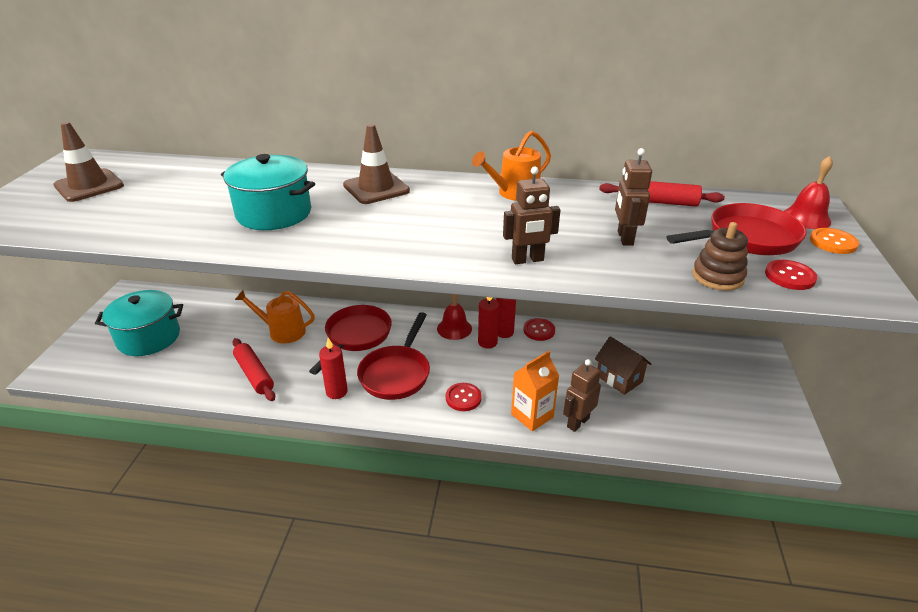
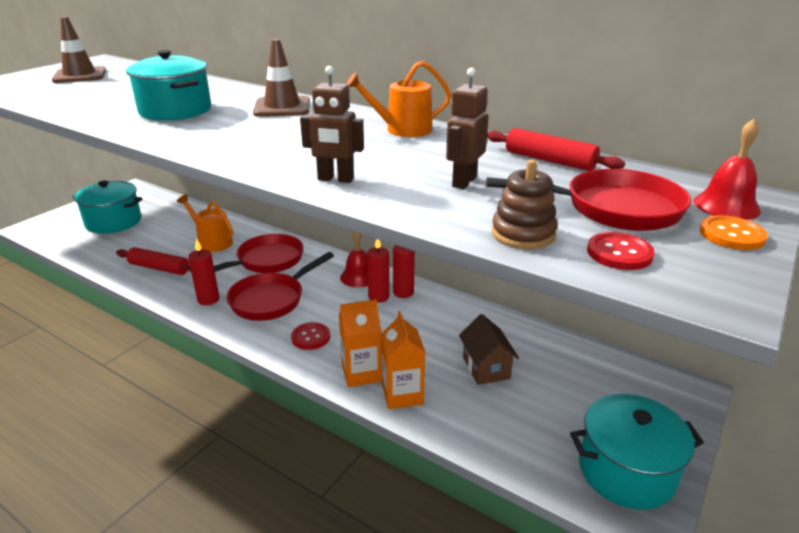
camera: 25 degrees right, 5 degrees down
red rolling pin [232,338,275,401] -> red rolling pin turned 60 degrees counterclockwise [116,247,191,275]
red button [523,318,555,341] -> none
brown robot [563,359,601,432] -> orange carton [381,311,426,409]
none -> turquoise pot [570,394,704,510]

